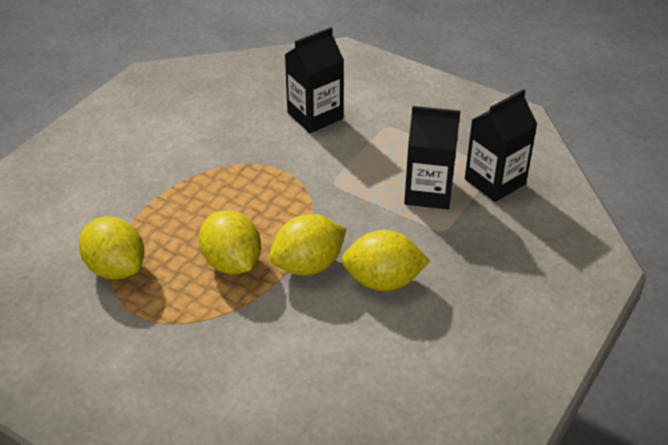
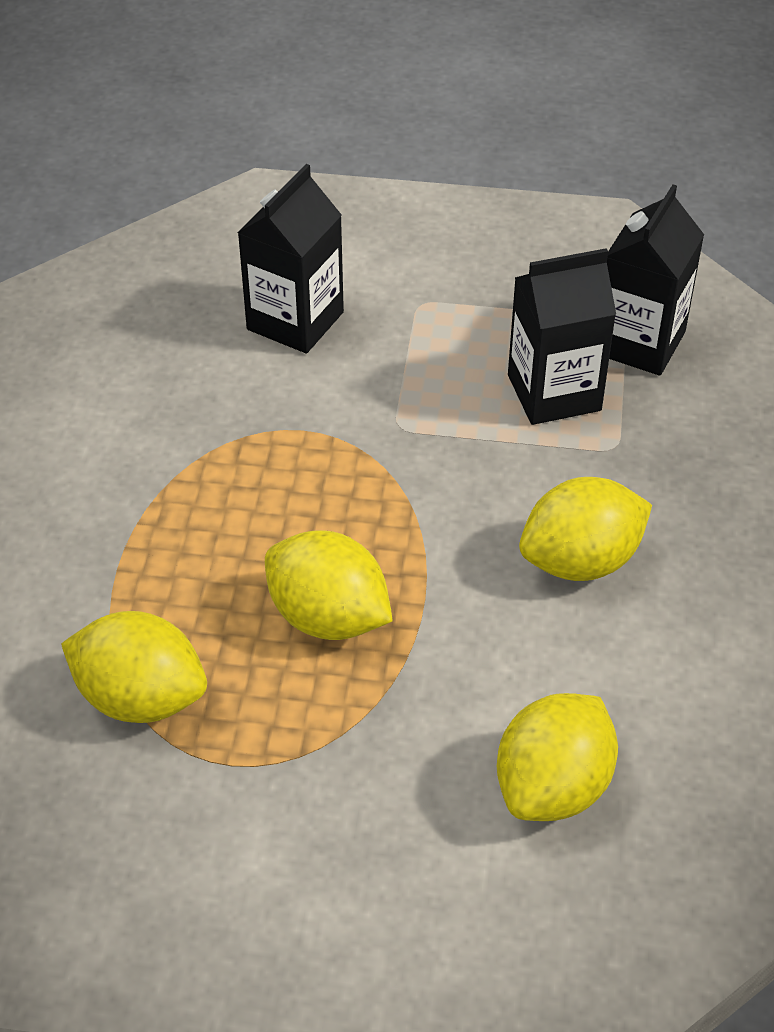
camera: 25 degrees left, 5 degrees up
yellow lemon [269,214,346,275] -> yellow lemon moved to [497,693,618,821]

